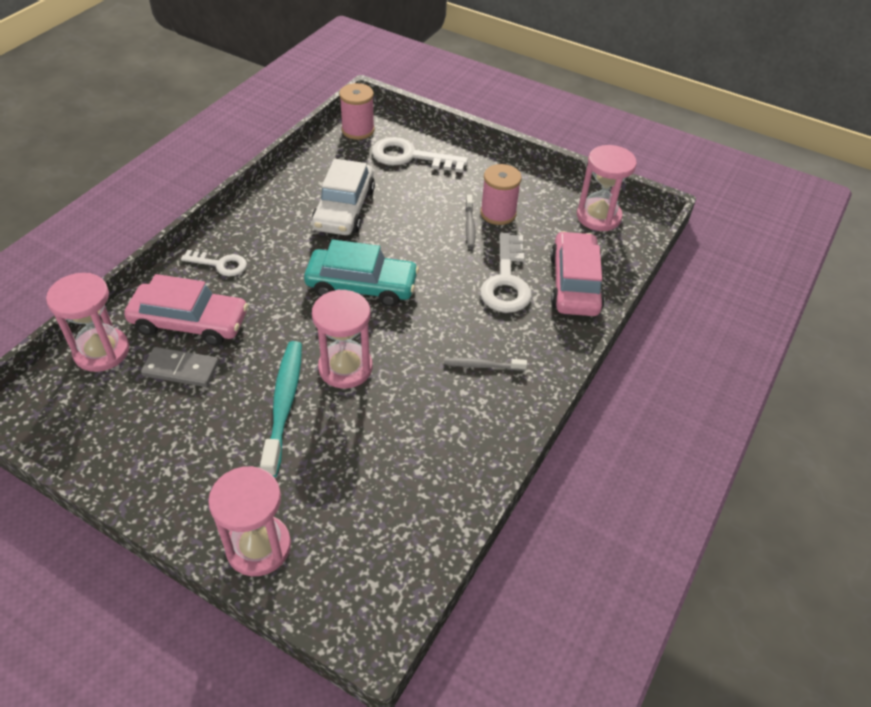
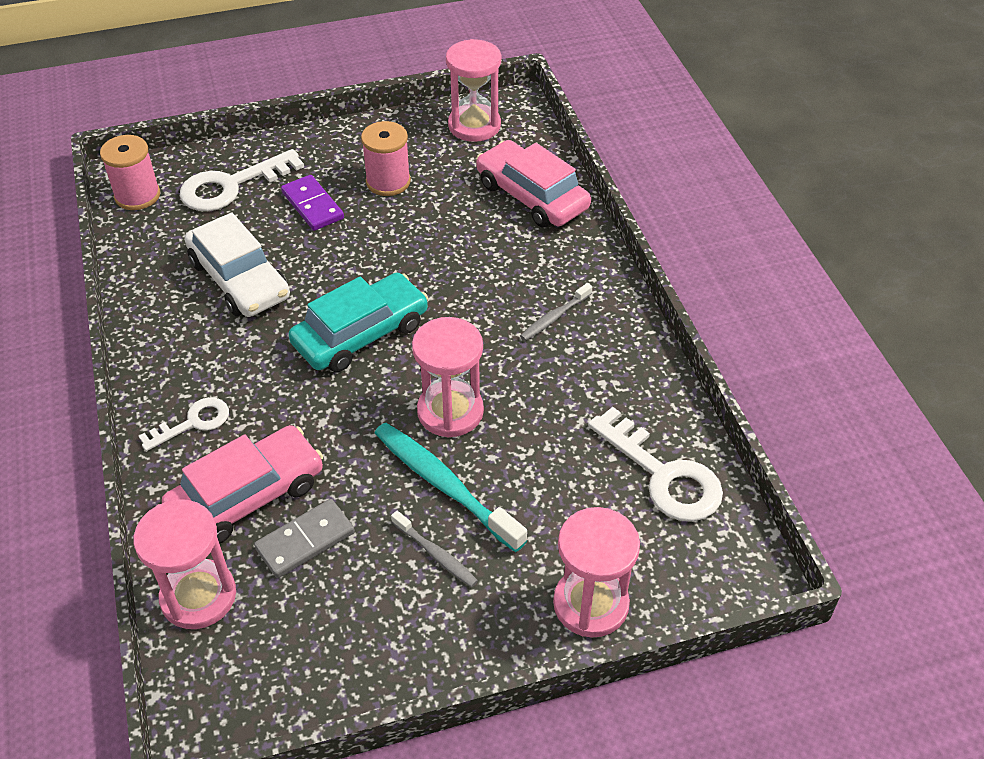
camera: 45 degrees left, 0 degrees up
grey toothbrush [466,195,475,247] -> grey toothbrush moved to [391,511,478,587]
white key [480,233,532,313] -> white key moved to [588,407,723,522]
none -> purple domino [281,175,344,231]

